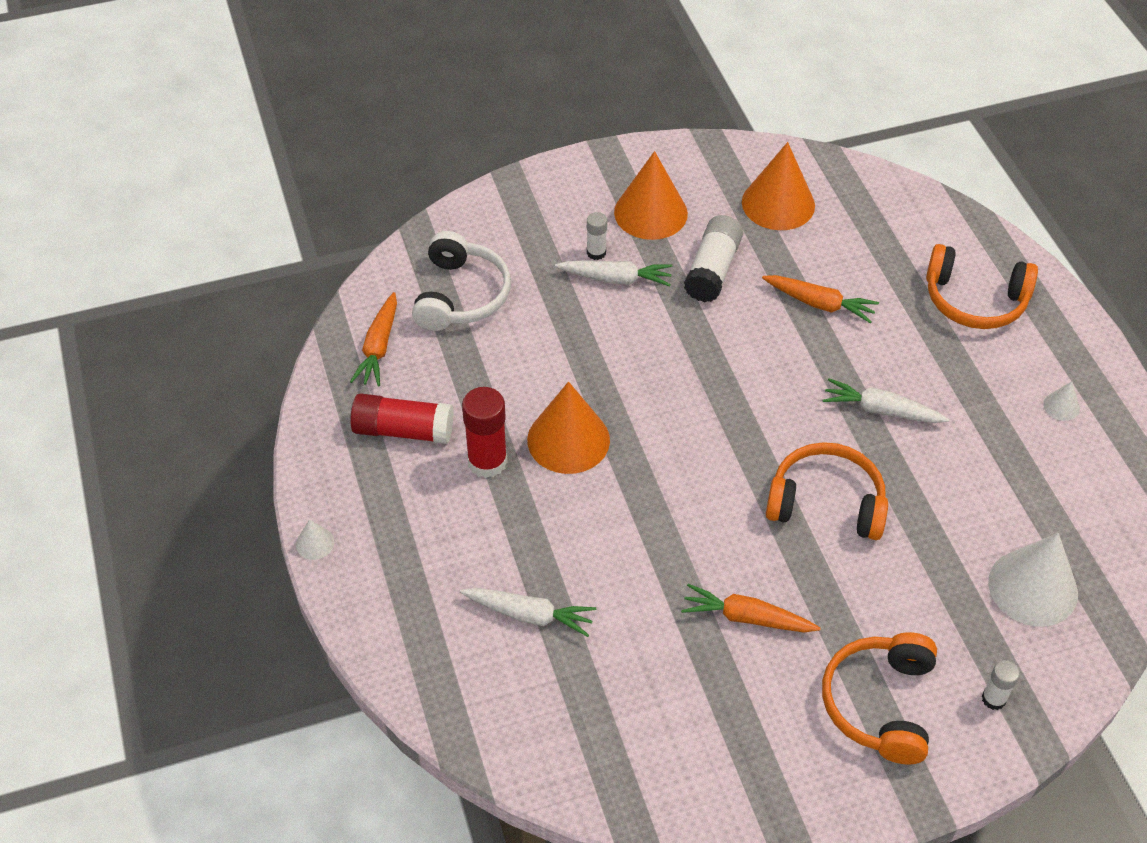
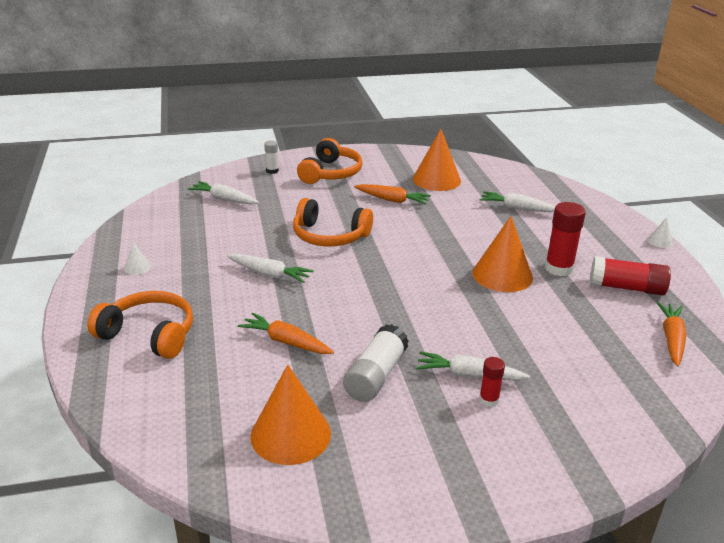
camera: 175 degrees left, 20 degrees down
white headphones [412,231,511,331] -> none
white glue stick [587,212,607,260] -> red glue stick [479,357,505,407]
orange cone [614,151,688,240] -> orange cone moved to [413,129,461,191]
white cone [988,533,1078,627] -> white carrot [188,181,259,204]

